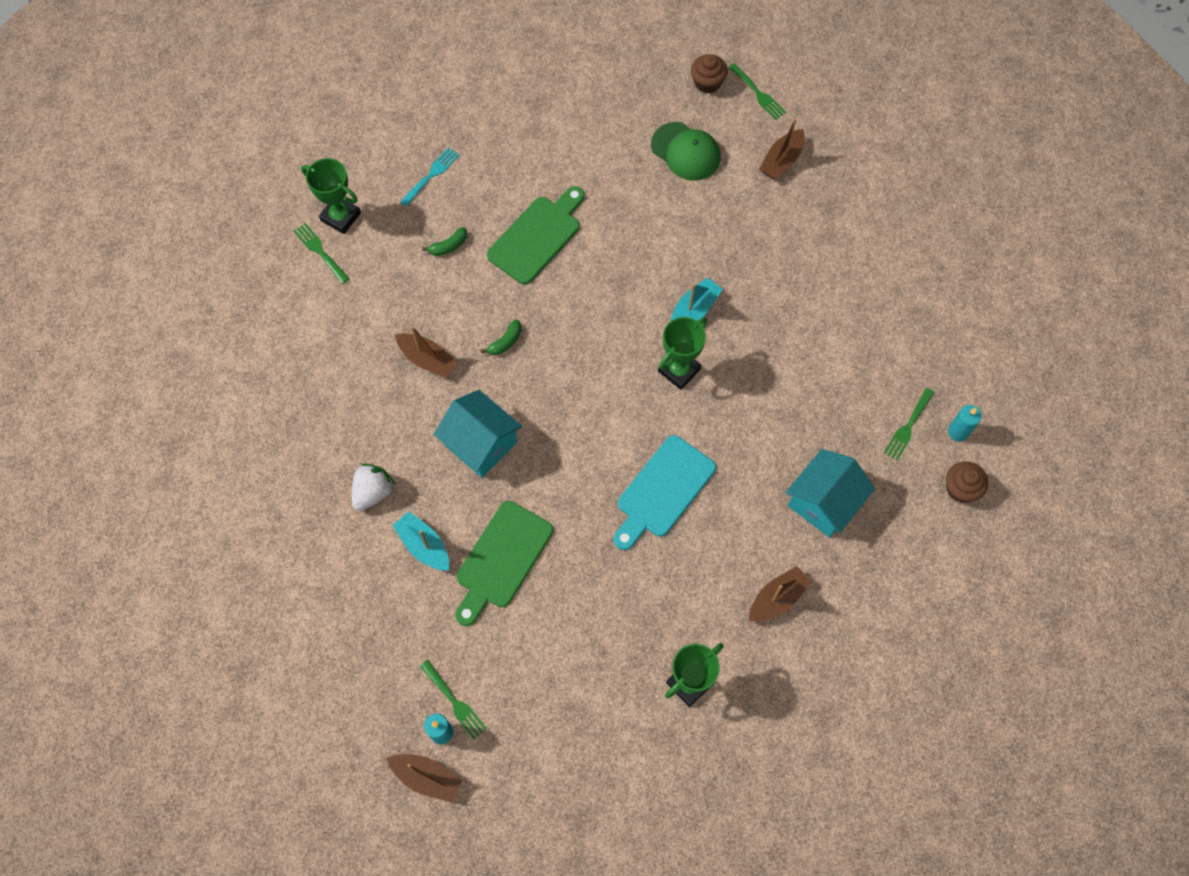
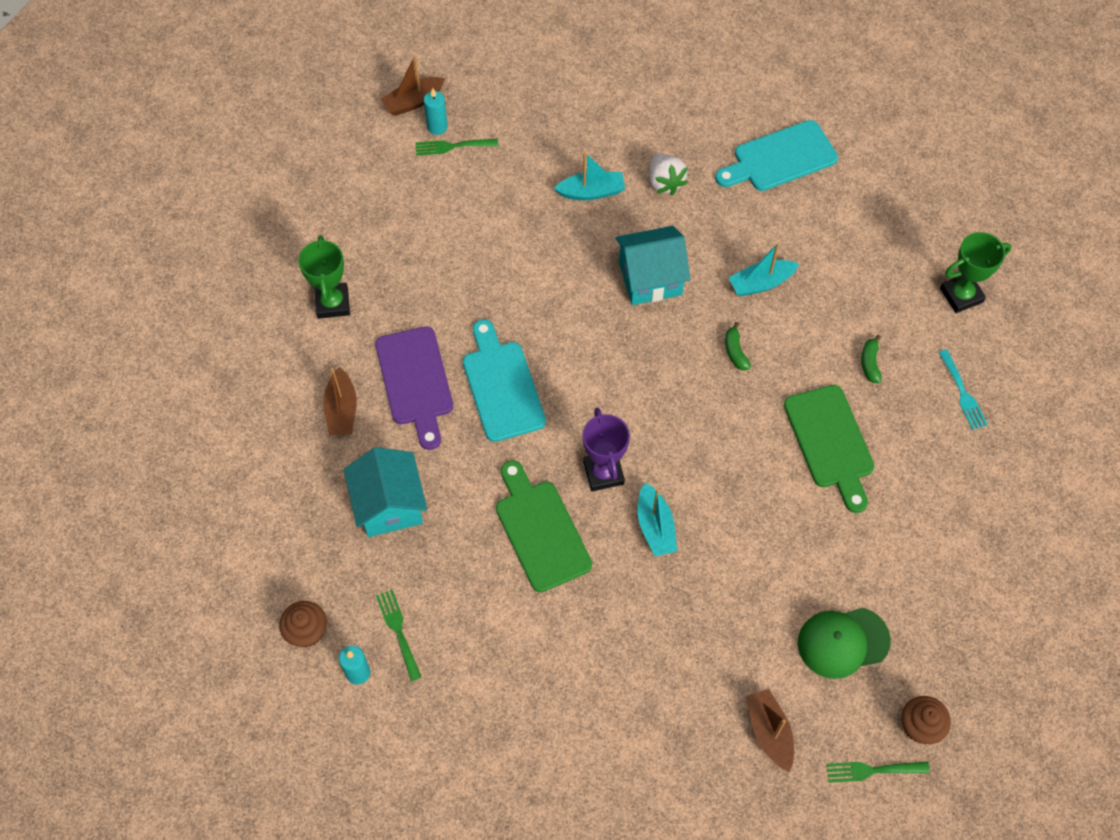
camera: 125 degrees right, 5 degrees down
green fork [294,223,350,284] -> none
brown boat [395,326,457,378] -> turquoise boat [729,242,799,297]
green cutting board [455,501,553,626] -> green cutting board moved to [496,460,592,592]
green trophy [658,317,707,390] -> purple trophy [583,407,630,491]
none -> purple cutting board [375,326,453,450]
none -> turquoise cutting board [715,120,838,191]

